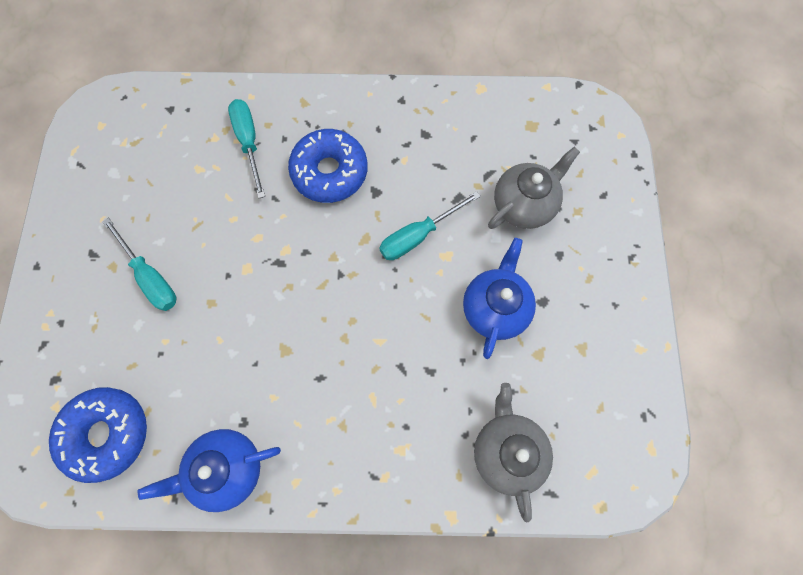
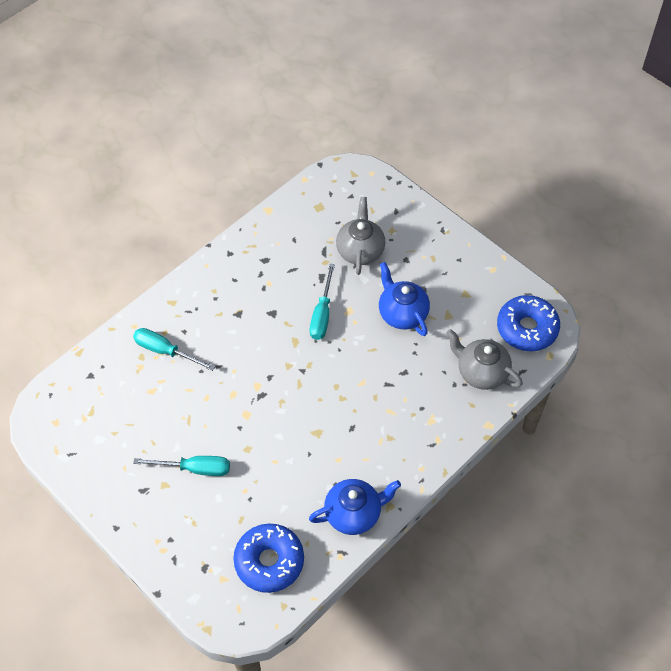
camera: 45 degrees left, 15 degrees down
blue teapot [138,429,281,512] -> blue teapot turned 135 degrees counterclockwise [309,479,401,535]
blue donut [288,129,368,203] -> blue donut moved to [497,295,560,351]

